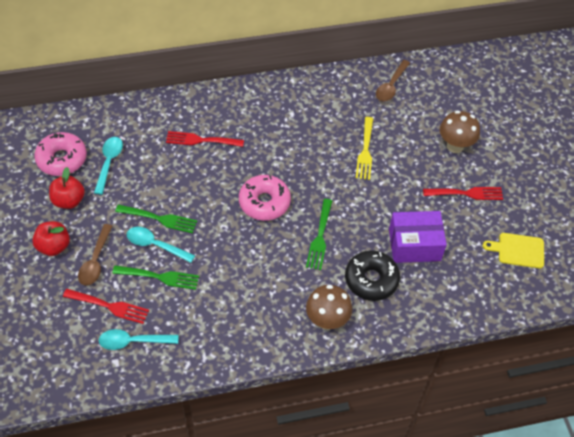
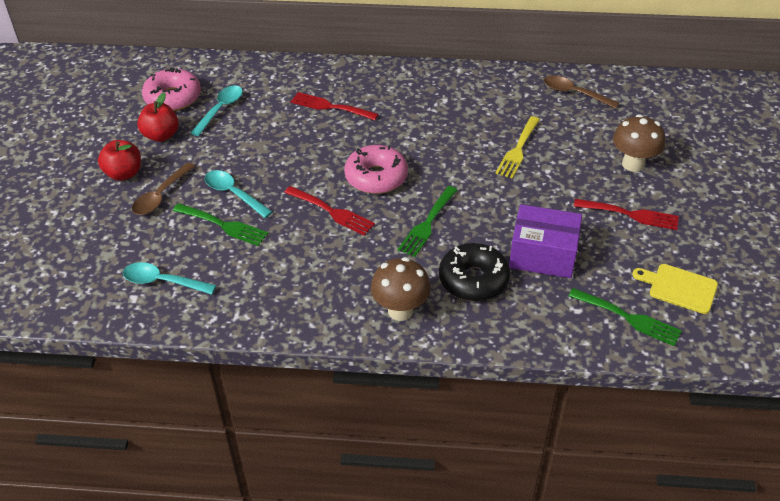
camera: 20 degrees right, 10 degrees down
red fork [63,289,149,324] -> red fork moved to [284,186,375,235]
green fork [115,204,197,233] -> green fork moved to [568,288,682,346]
brown spoon [376,60,410,101] -> brown spoon turned 75 degrees clockwise [544,75,619,109]

